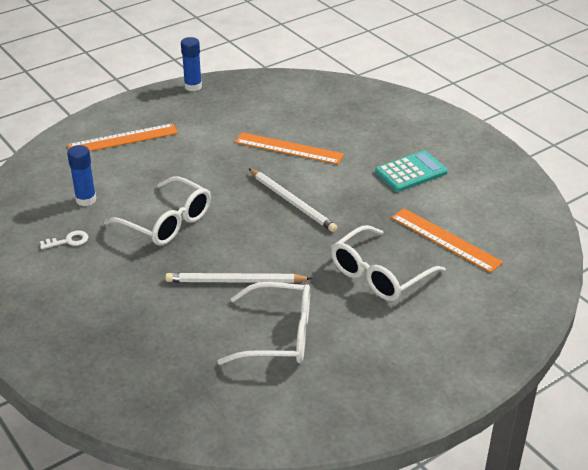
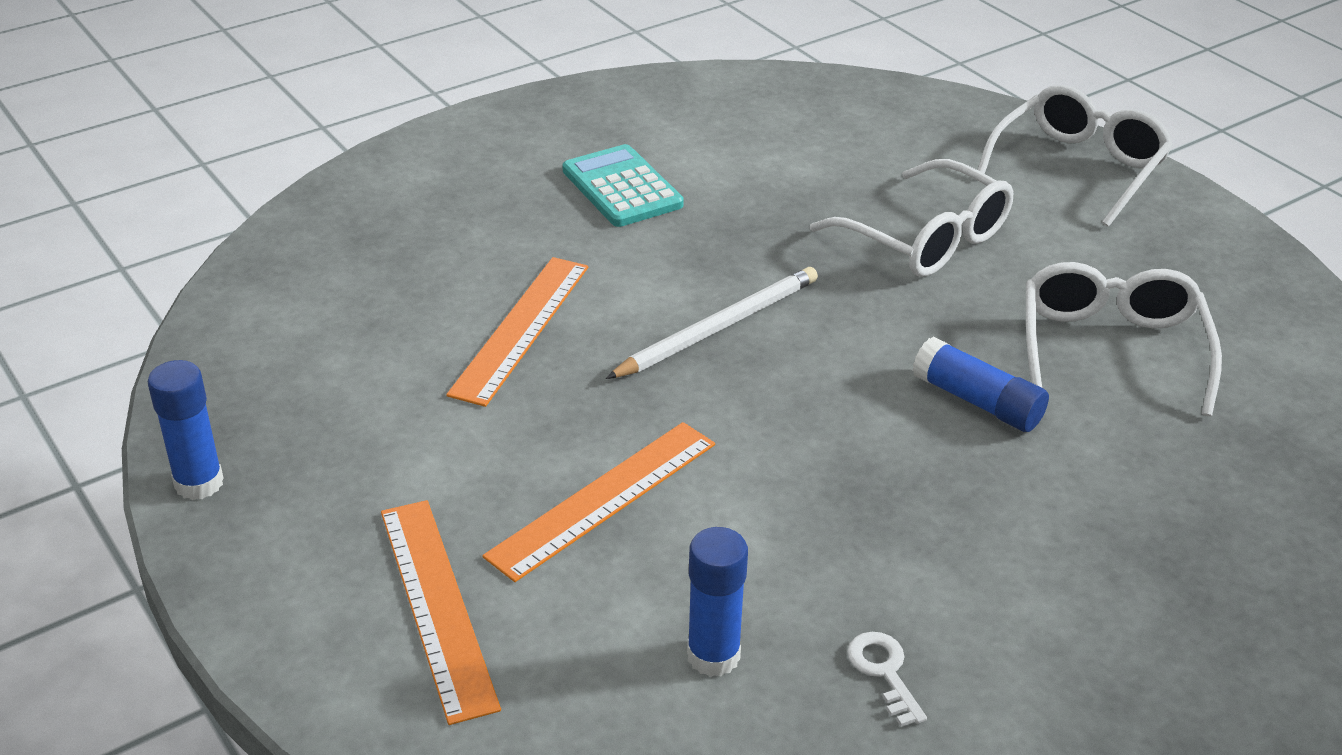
camera: 90 degrees left, 0 degrees up
white glasses [104,176,211,246] -> white glasses moved to [977,85,1173,227]
white pencil [165,273,312,283] -> blue glue stick [912,336,1049,432]
orange ruler [391,208,503,273] -> orange ruler moved to [482,422,715,582]

